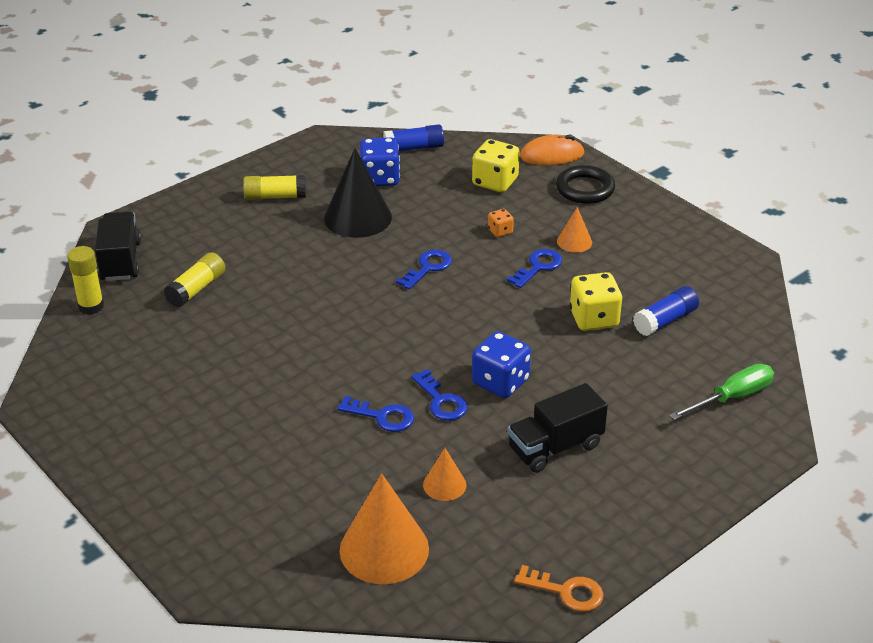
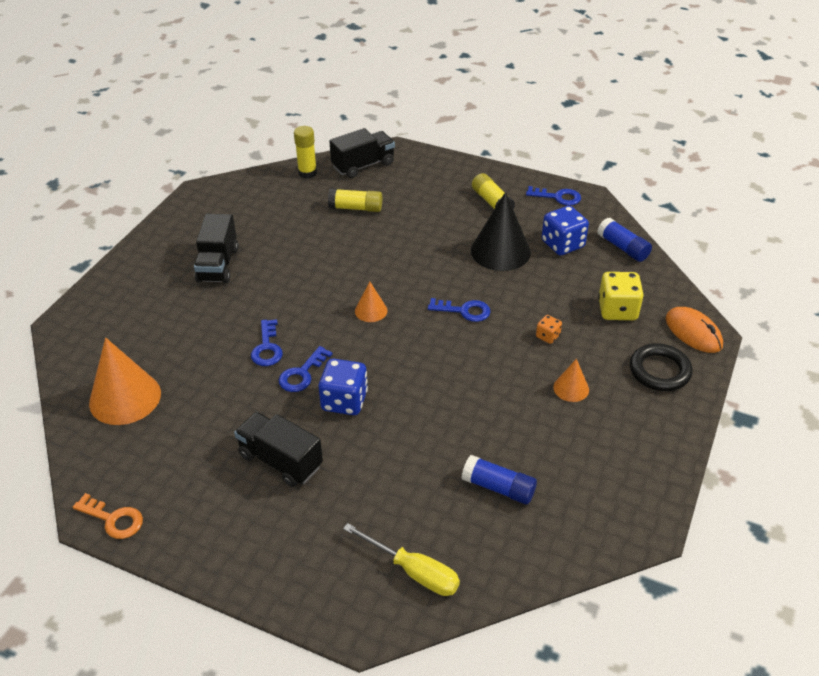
camera: 65 degrees right, 5 degrees up
orange cone [423,448,466,501] -> orange cone moved to [355,282,387,322]
blue key [507,249,563,288] -> blue key moved to [526,186,581,206]
orange key [514,565,603,612] -> orange key turned 60 degrees counterclockwise [73,493,143,539]
yellow dice [569,272,622,331] -> none
green screwdriver [669,364,774,420] -> yellow screwdriver [343,523,460,596]
none -> black truck [194,214,239,283]

